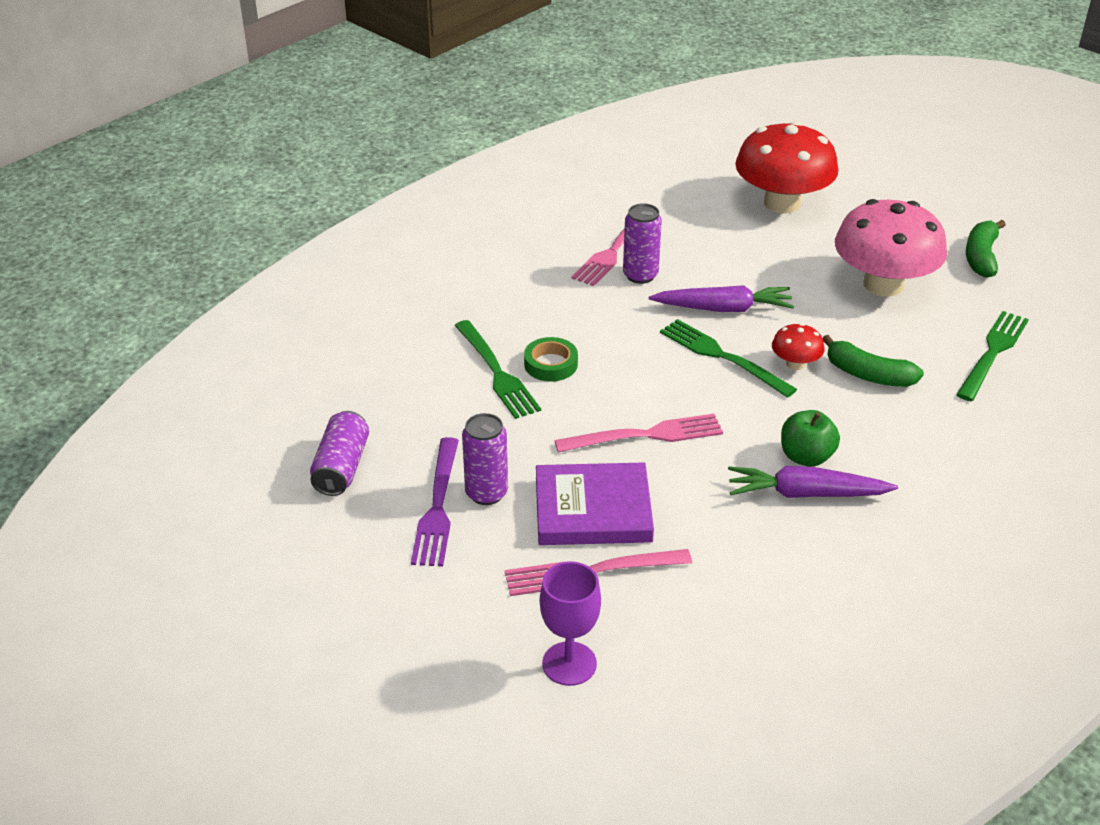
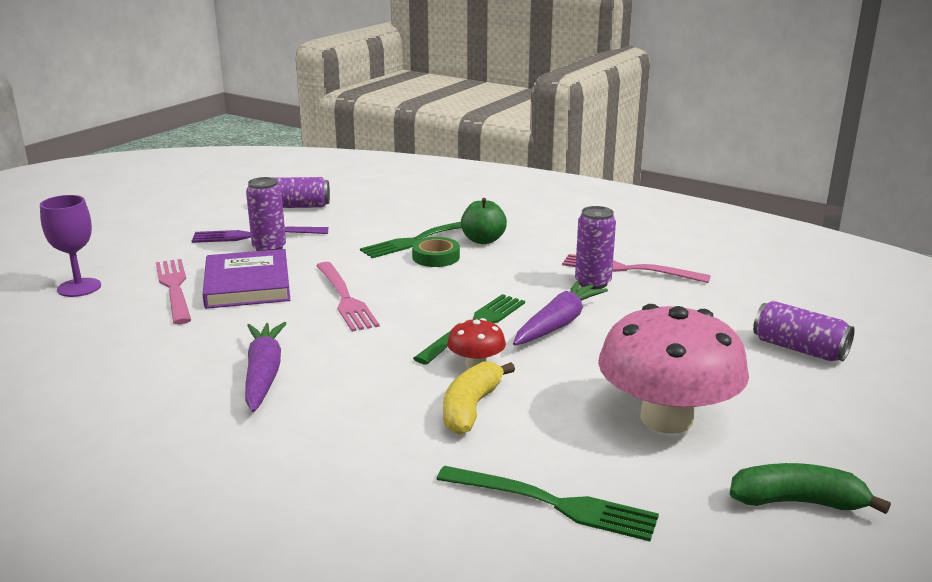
camera: 80 degrees right, 15 degrees down
purple carrot [649,285,794,312] -> purple carrot turned 135 degrees counterclockwise [513,281,608,345]
red mushroom [735,121,838,213] -> purple can [753,301,855,361]
green apple [781,410,840,467] -> green apple moved to [461,198,507,244]
green banana [823,335,924,387] -> yellow banana [443,361,515,435]

